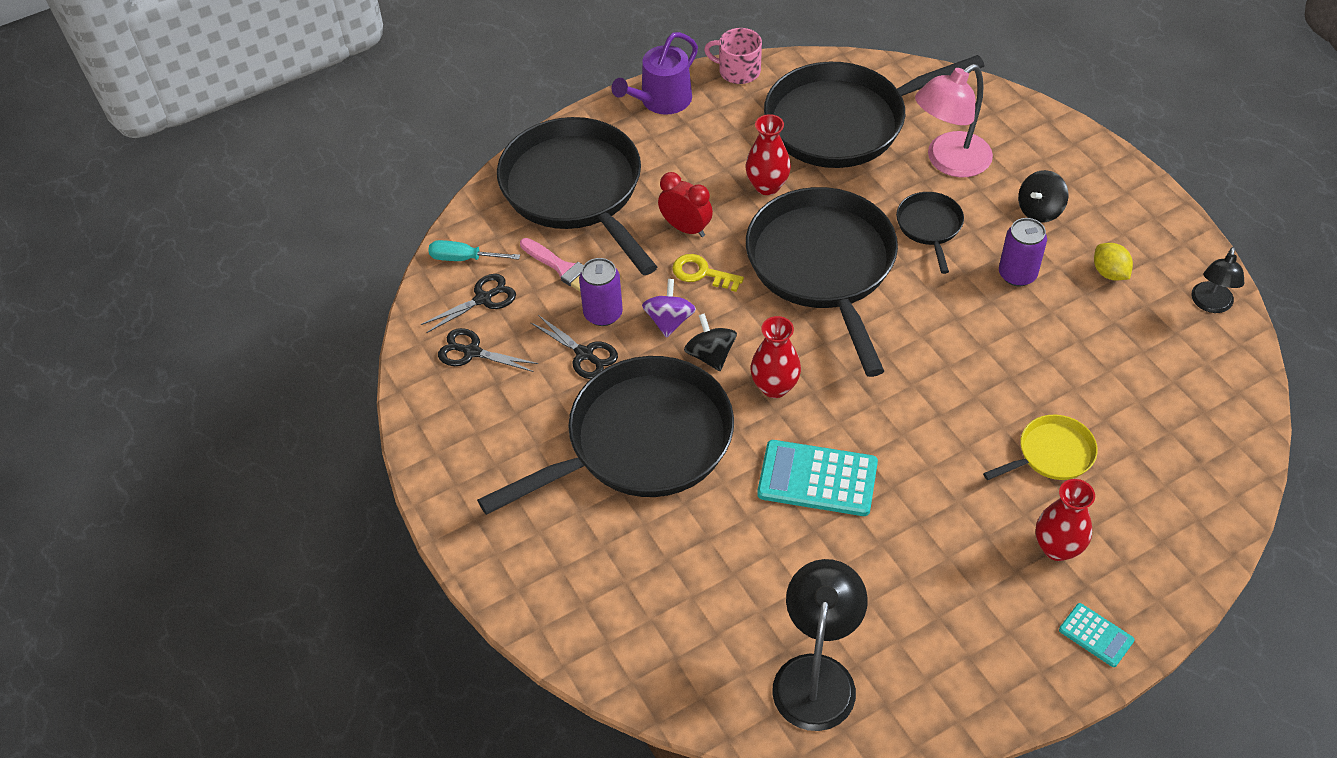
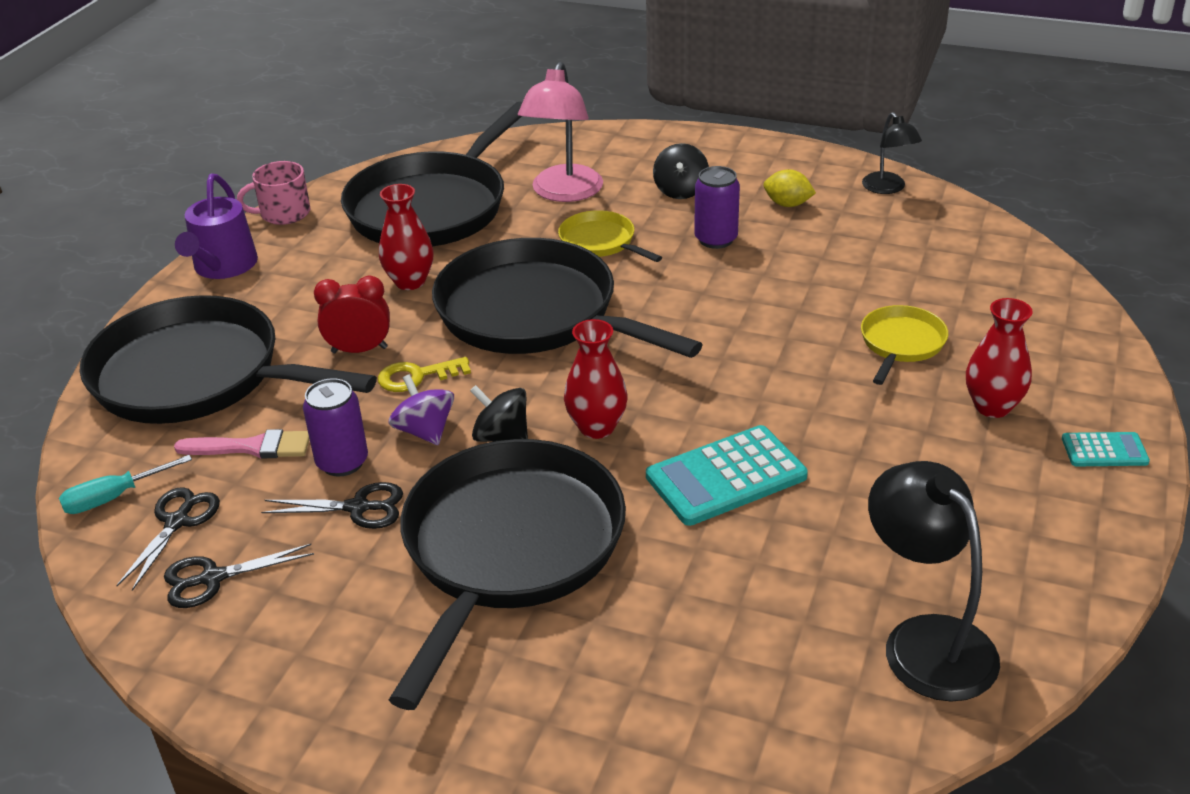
camera: 40 degrees left, 15 degrees down
black pan [896,192,964,274] -> yellow pan [558,210,662,262]

